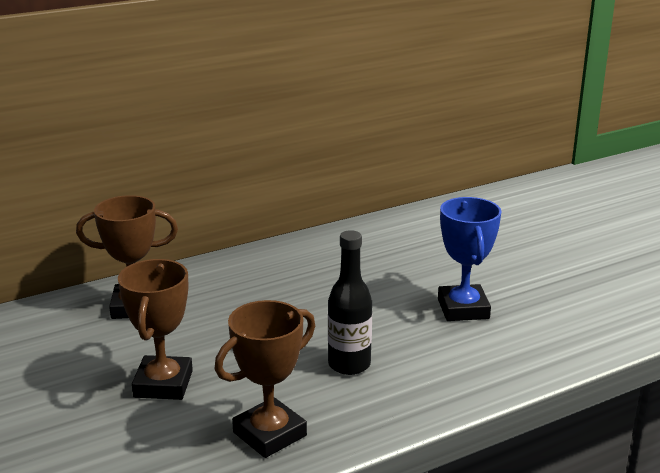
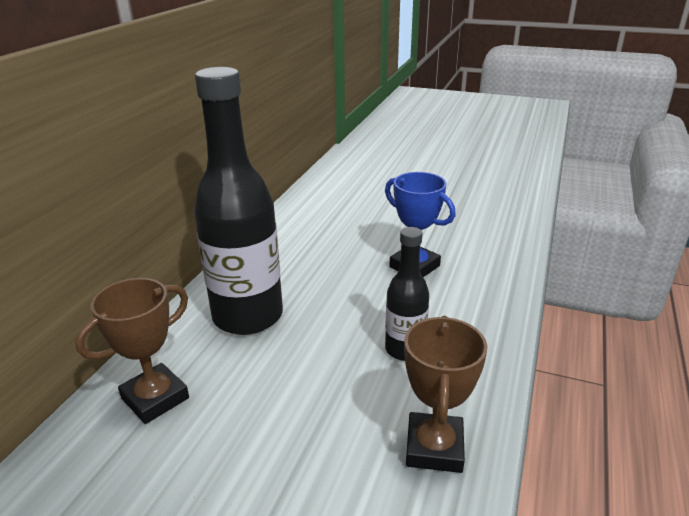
camera: 40 degrees left, 5 degrees up
brown trophy [118,259,193,400] -> none
none -> black bottle [194,67,283,335]

